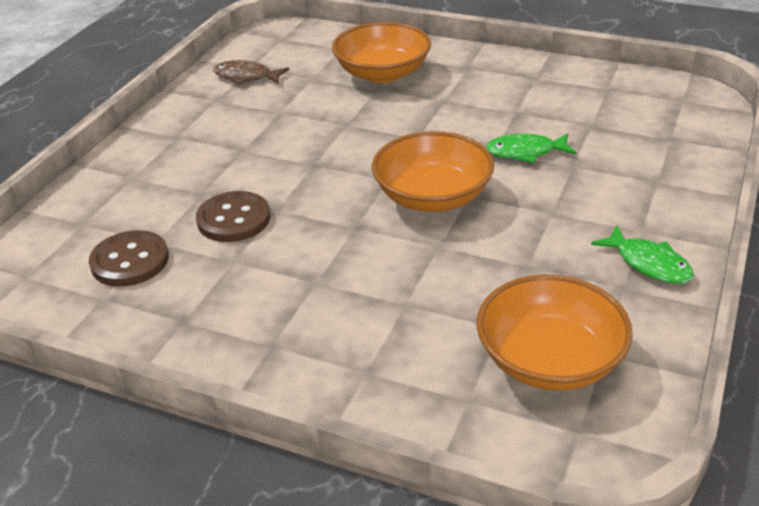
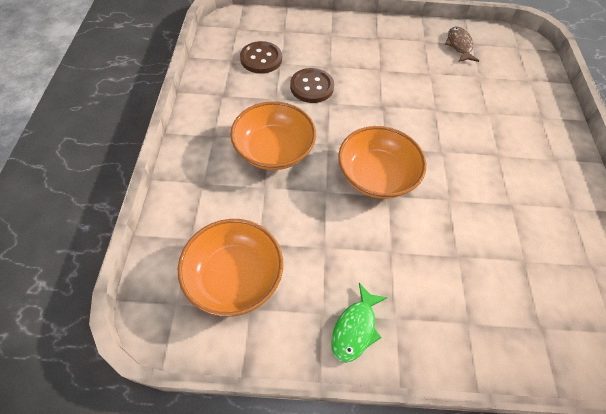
camera: 65 degrees right, 20 degrees up
orange bowl [332,22,431,83] -> orange bowl moved to [230,101,316,170]
green fish [485,133,576,163] -> none

